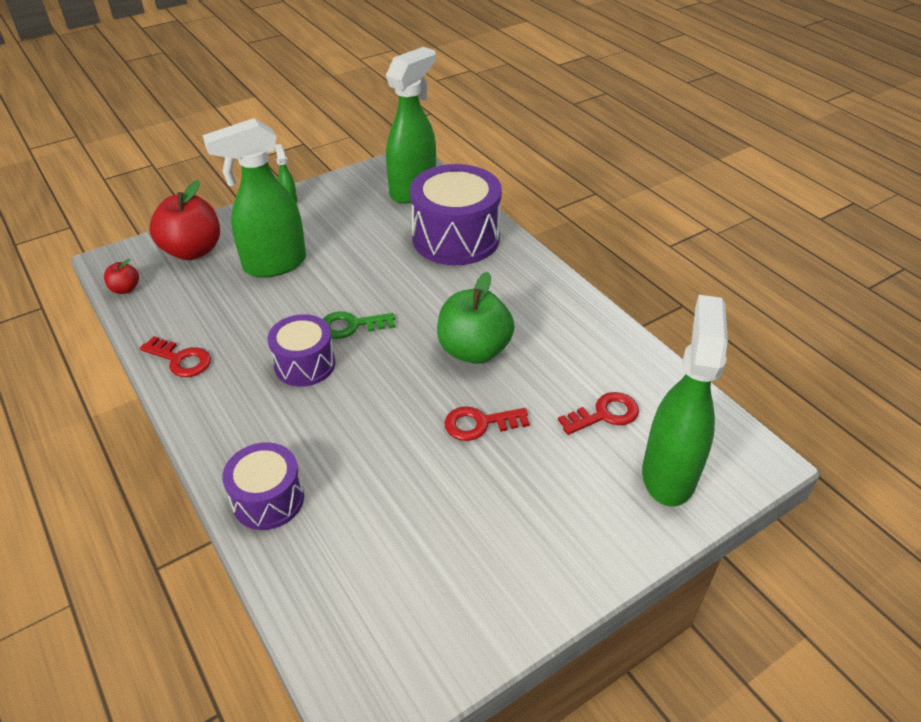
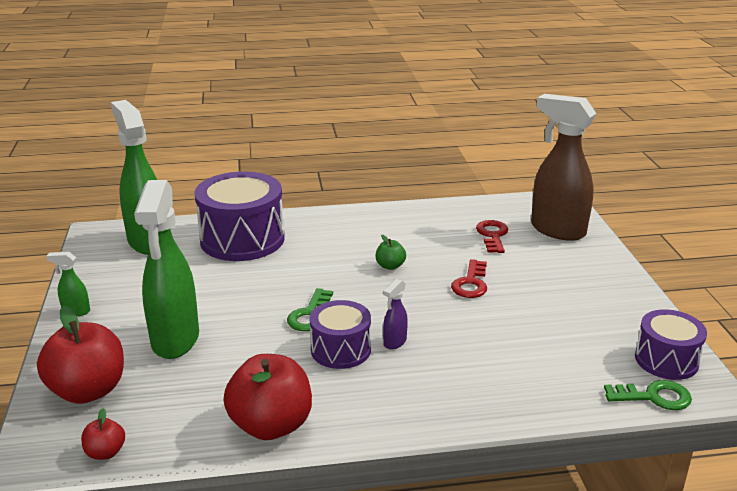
camera: 65 degrees left, 15 degrees down
red key [140,336,211,377] -> red apple [223,354,312,440]
purple drum [222,442,304,530] -> purple drum moved to [635,309,707,380]
green apple [437,272,514,364] -> green apple [376,235,406,270], size x0.47
green spray bottle [642,295,728,506] -> brown spray bottle [531,94,597,241]
none -> purple spray bottle [383,279,408,350]
none -> green key [604,380,692,410]

